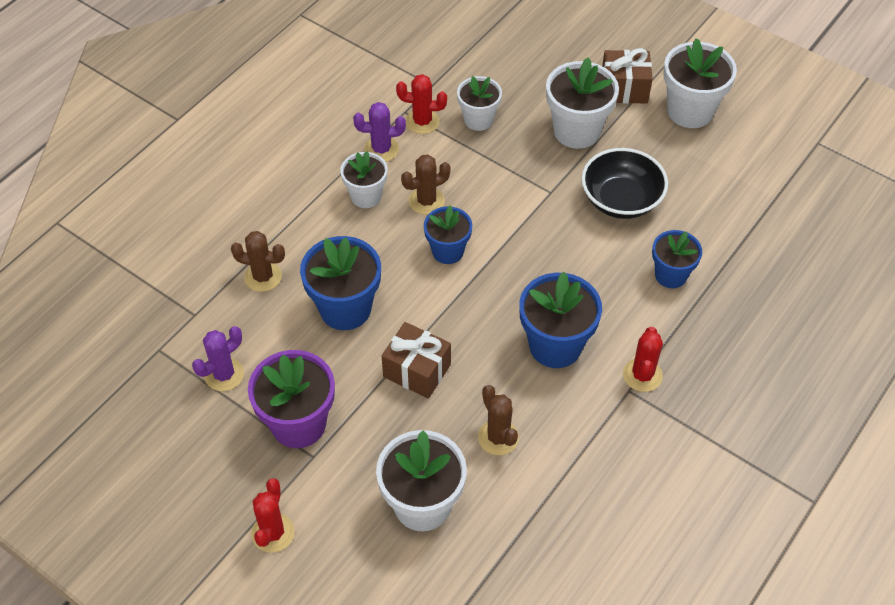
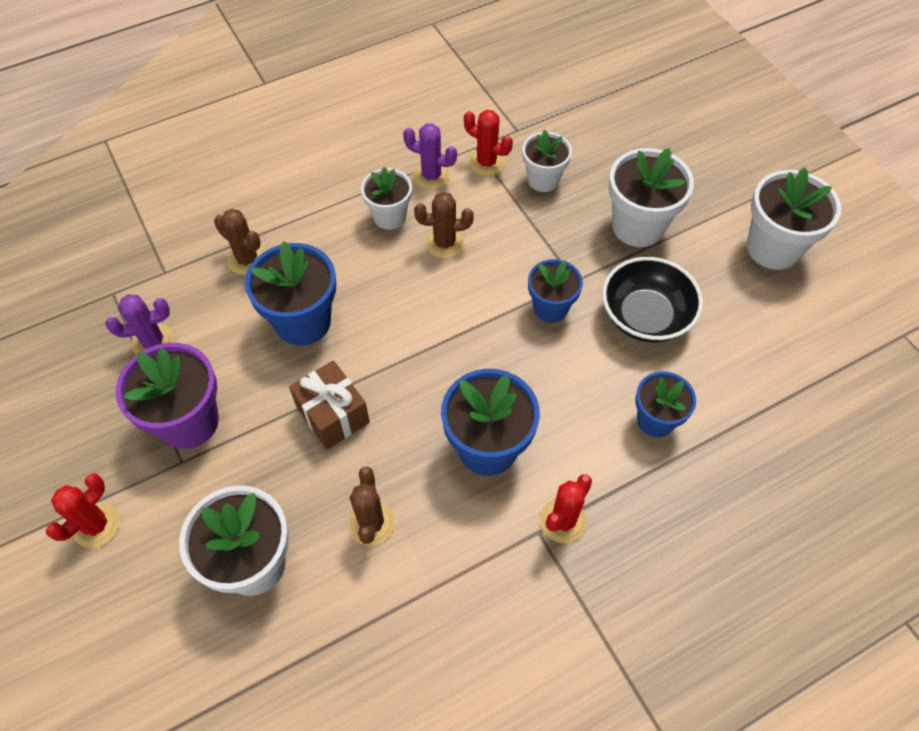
camera: 25 degrees right, 5 degrees up
blue flower pot [424,205,472,264] -> blue flower pot moved to [528,259,583,323]
brown gift [602,48,653,104] -> none

